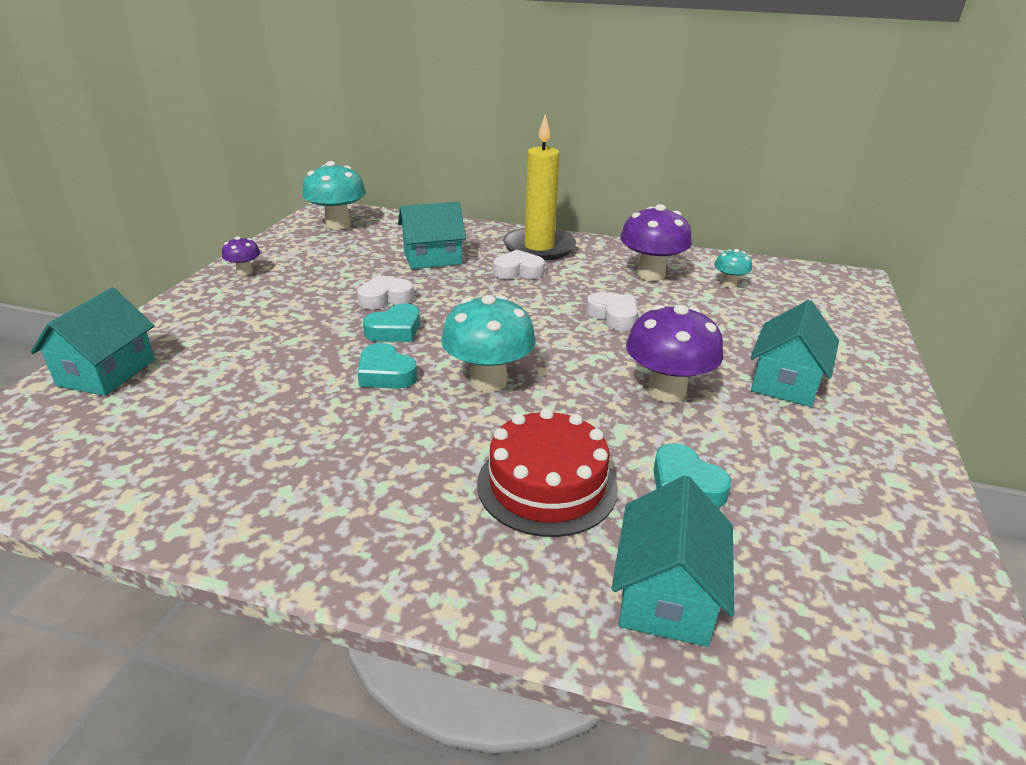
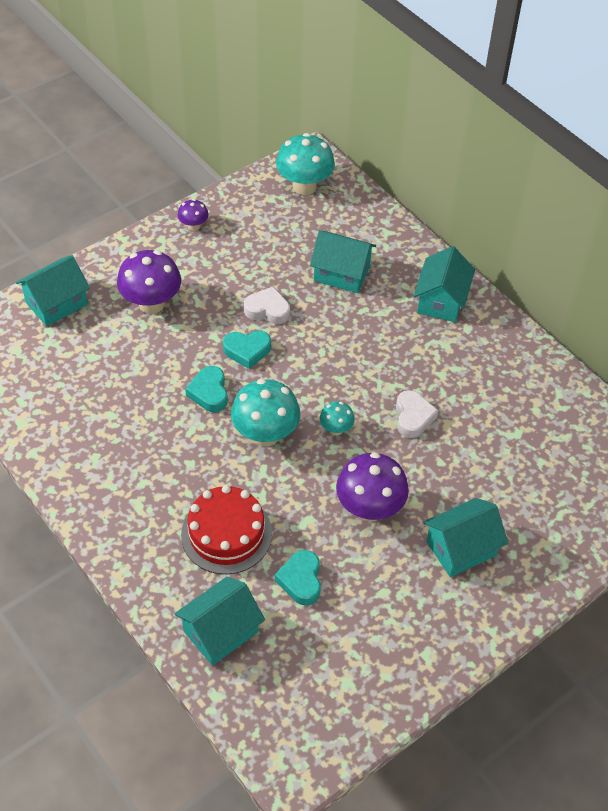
camera: 35 degrees right, 20 degrees up
white heart [493,250,545,279] -> none
yellow candle [503,114,576,261] -> turquoise house [414,246,475,322]
purple mushroom [620,204,692,281] -> purple mushroom moved to [117,250,181,314]
turquoise mushroom [714,249,752,288] -> turquoise mushroom moved to [320,402,355,435]

